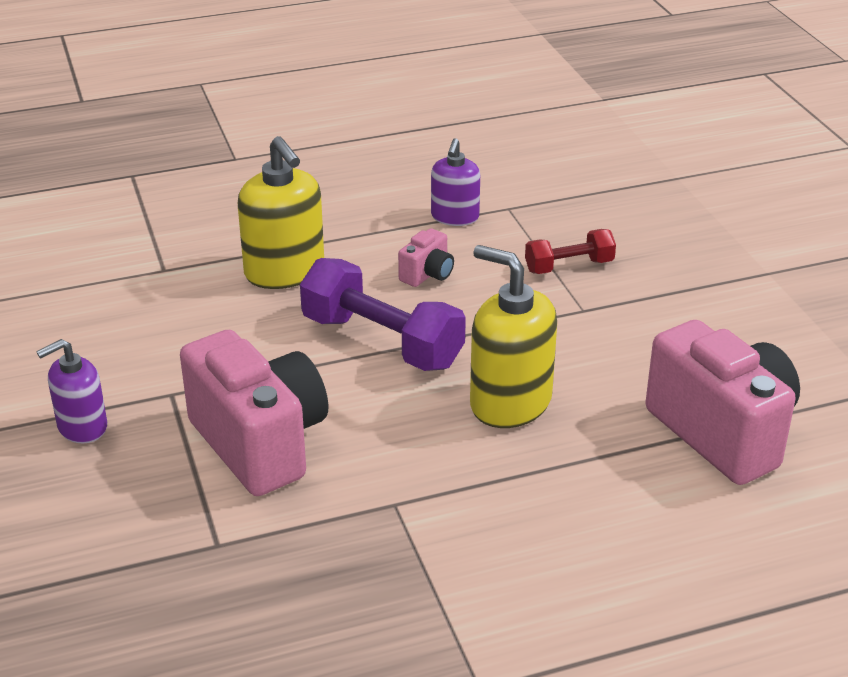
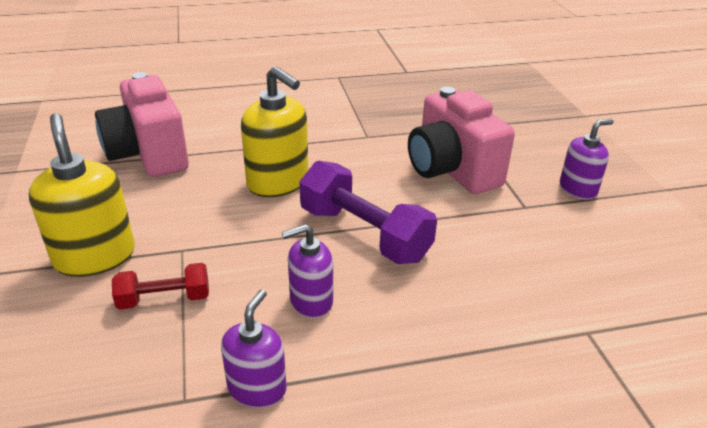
camera: 175 degrees left, 0 degrees up
yellow soap dispenser [238,136,324,289] -> yellow soap dispenser moved to [29,113,135,277]
pink camera [398,228,454,287] -> purple soap dispenser [281,224,333,318]

